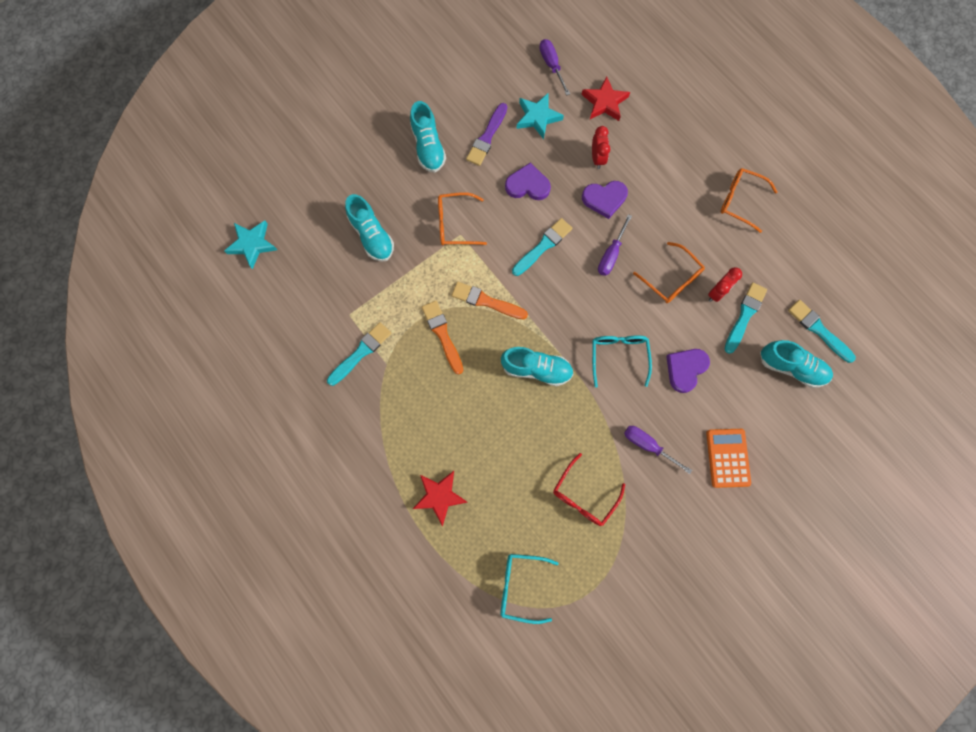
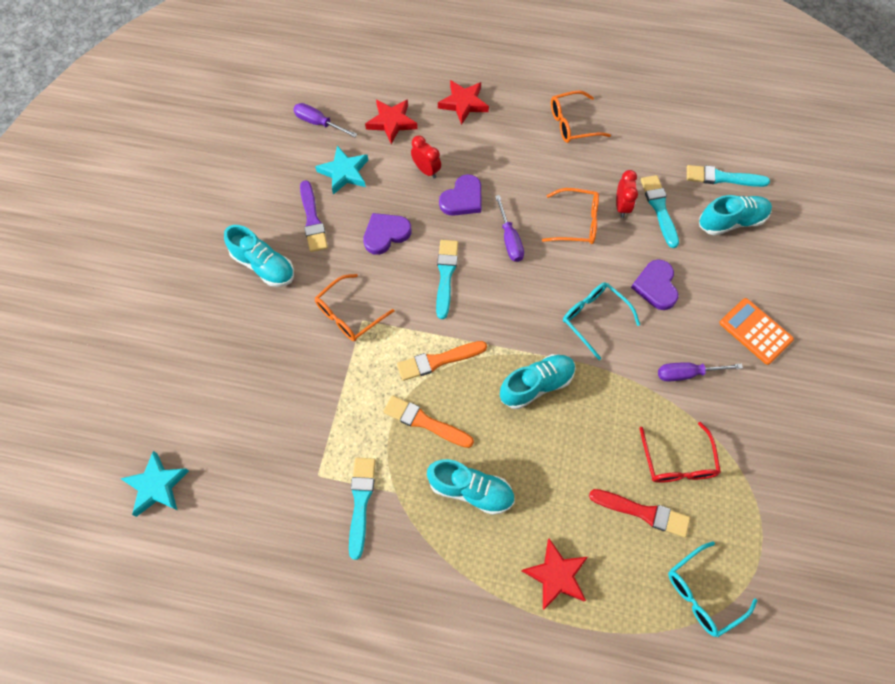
camera: 40 degrees left, 10 degrees down
turquoise shoe [345,194,394,262] -> turquoise shoe moved to [427,459,515,515]
none -> red star [438,80,489,125]
none -> red brush [589,489,690,537]

